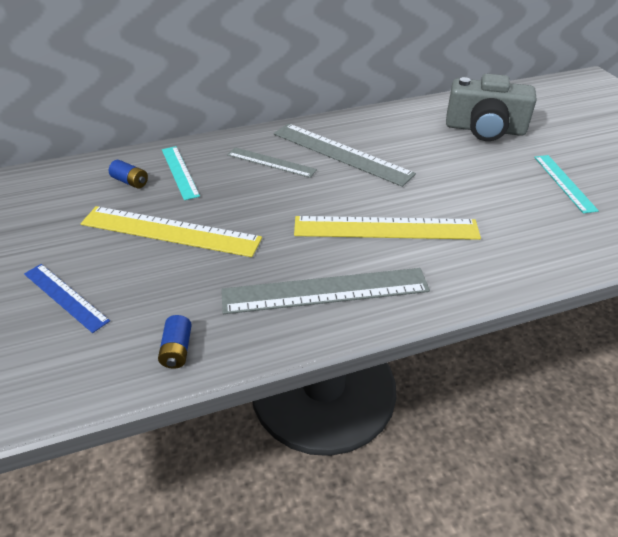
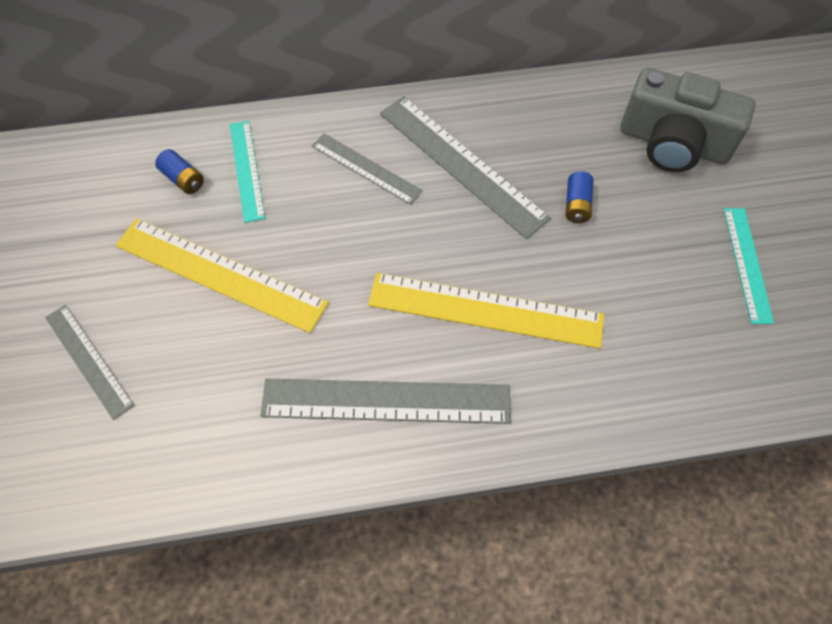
camera: 10 degrees right, 20 degrees up
blue ruler [24,264,110,333] -> grey ruler [45,305,134,420]
blue battery [158,315,192,369] -> blue battery moved to [566,171,594,223]

